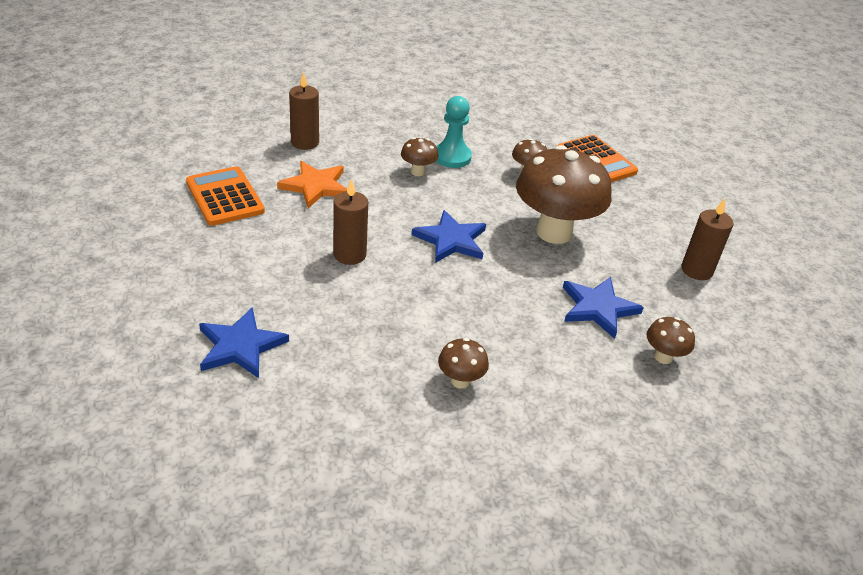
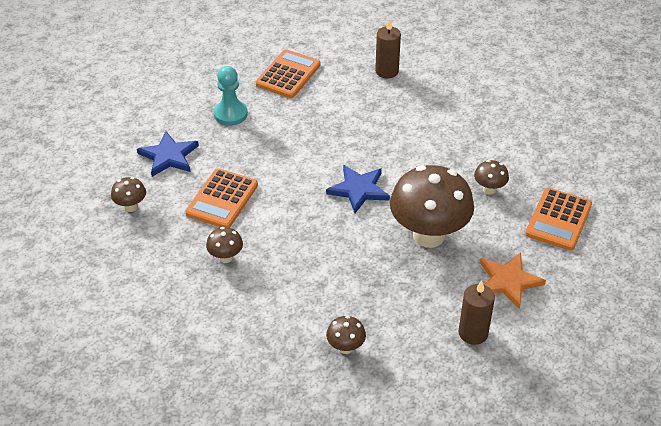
camera: 60 degrees right, 5 degrees up
orange star [277,161,347,208] -> orange star moved to [480,252,546,309]
brown candle [333,179,368,265] -> none
brown mushroom [401,137,438,176] -> brown mushroom moved to [111,177,146,212]
turquoise pawn [436,96,472,168] -> turquoise pawn moved to [214,66,248,126]
blue star [563,277,644,339] -> none
none -> orange calculator [186,168,258,228]

